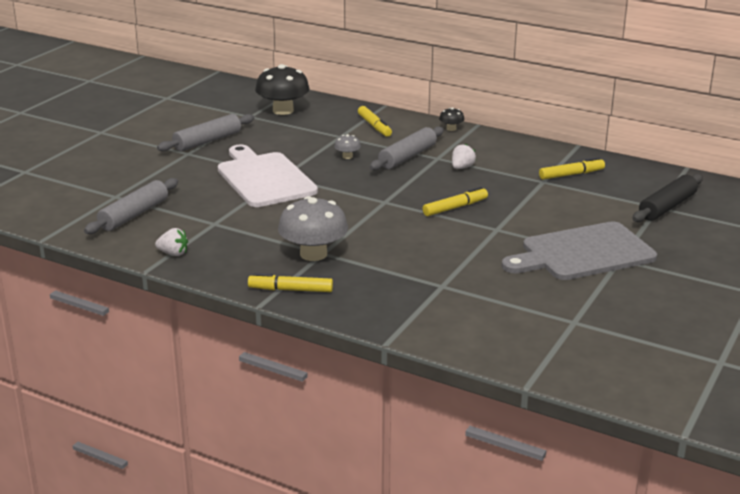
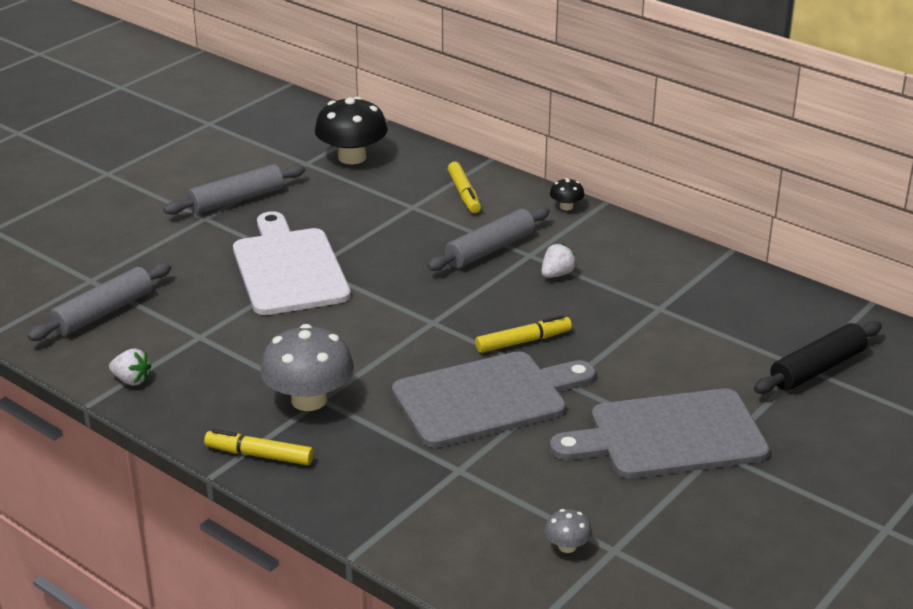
camera: 10 degrees right, 5 degrees up
grey mushroom [334,134,361,159] -> grey mushroom moved to [544,509,592,553]
yellow marker [539,157,605,180] -> none
none -> grey cutting board [392,351,596,448]

